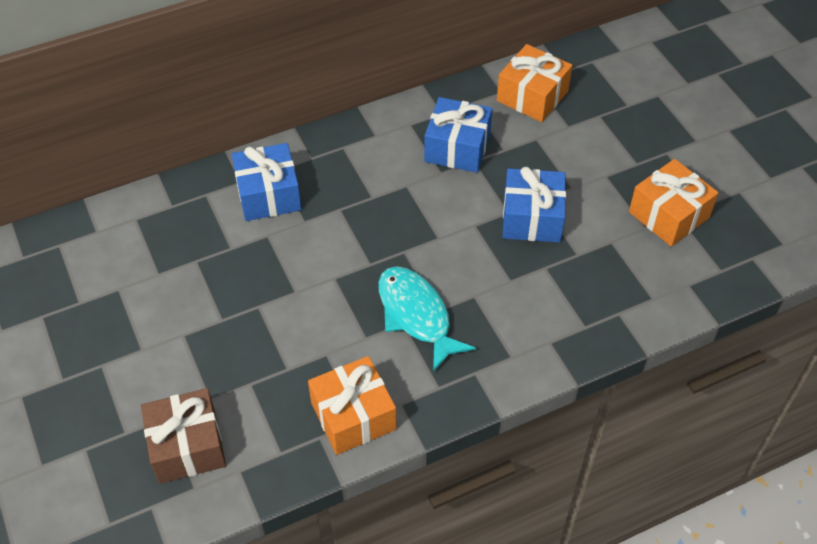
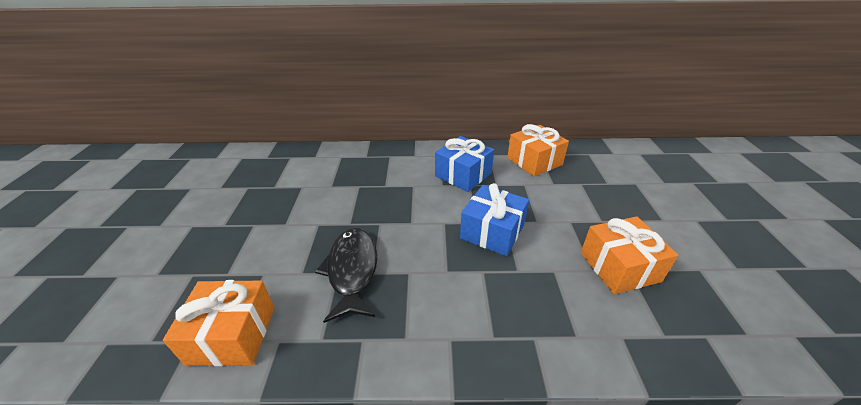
camera: 25 degrees right, 15 degrees down
brown gift [141,388,226,484] -> none
blue gift [231,143,302,221] -> none
turquoise fish [378,266,476,372] -> black fish [315,228,378,323]

